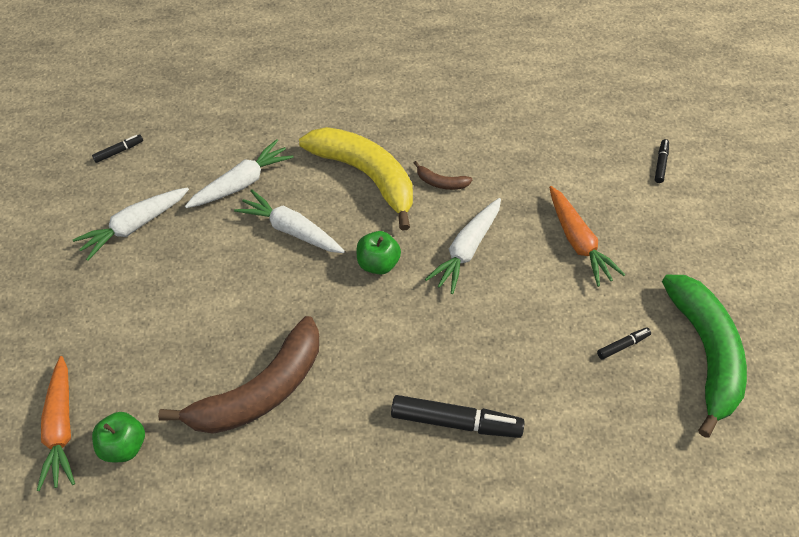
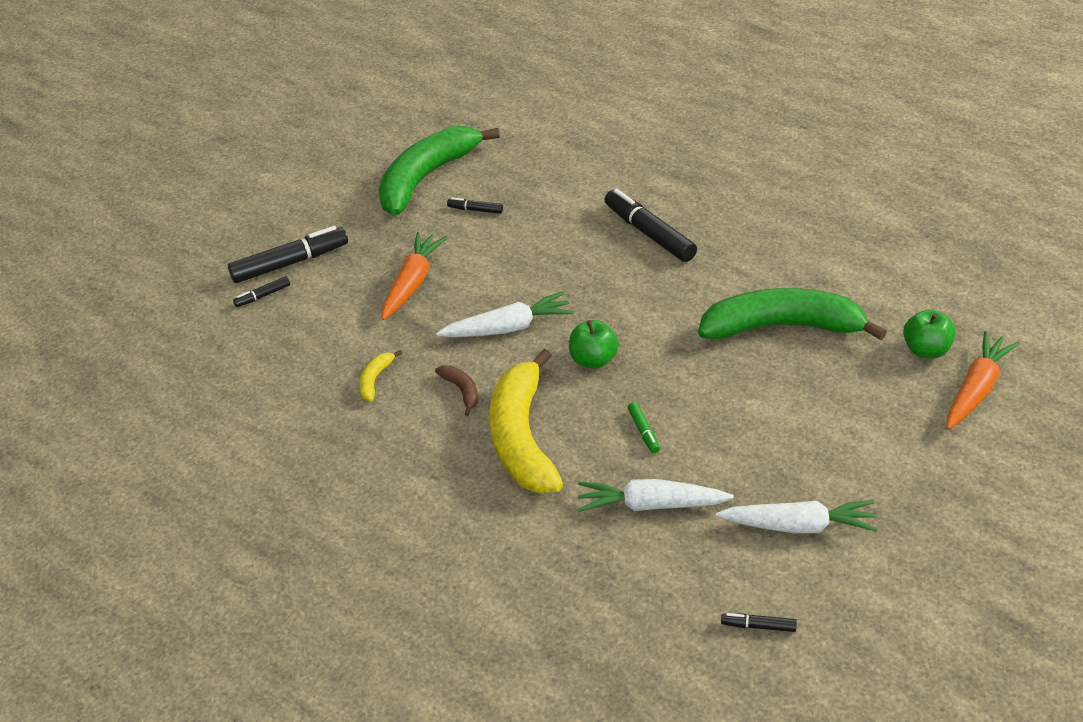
camera: 135 degrees left, 15 degrees down
brown banana [158,316,319,434] -> green banana [698,288,887,340]
white carrot [234,189,345,253] -> green marker [628,402,660,453]
none -> black marker [228,226,348,283]
none -> yellow banana [359,350,402,402]

